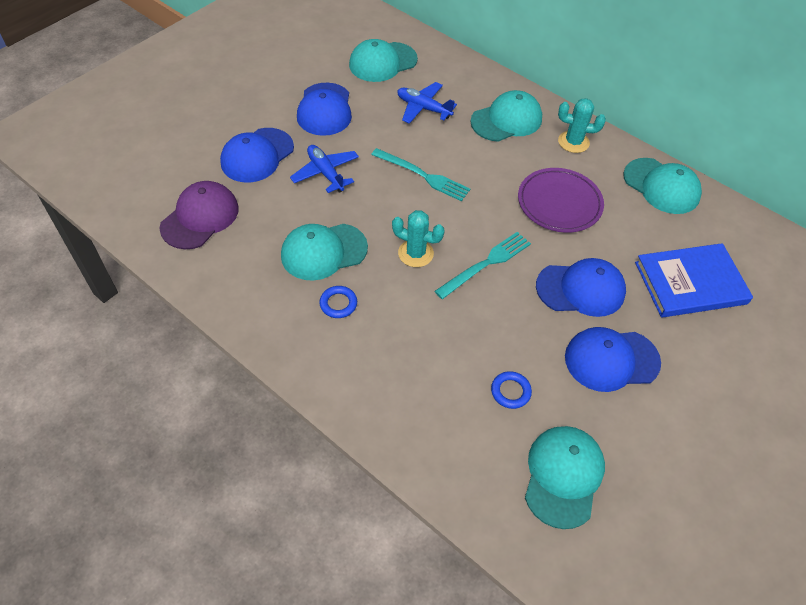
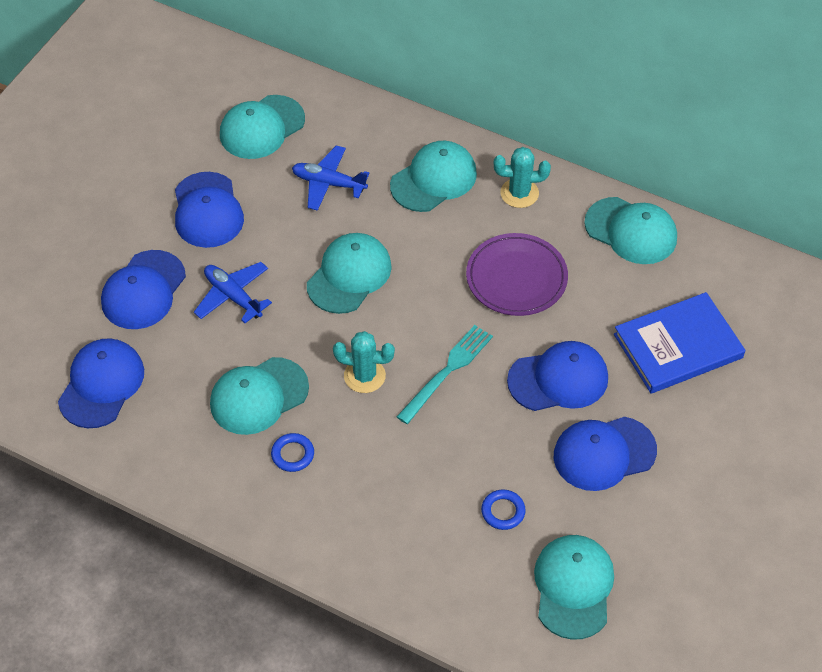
camera: 10 degrees left, 0 degrees up
purple cap [159,181,239,249] -> blue cap [58,338,144,428]
turquoise fork [371,148,470,201] -> turquoise cap [307,233,392,314]

